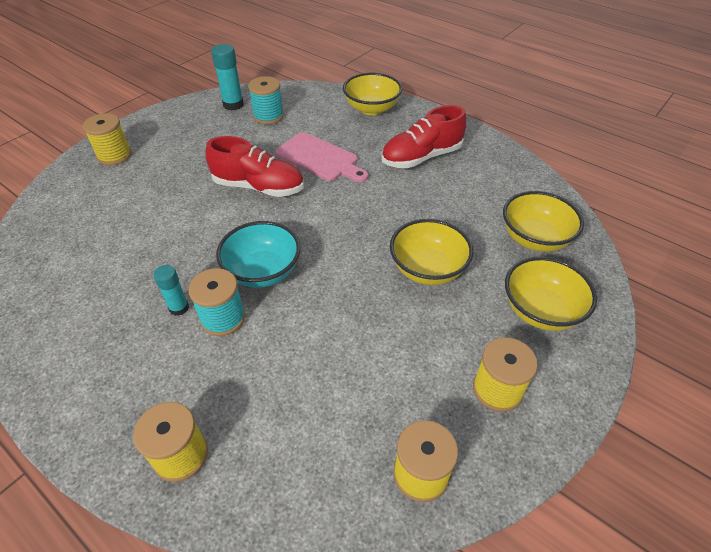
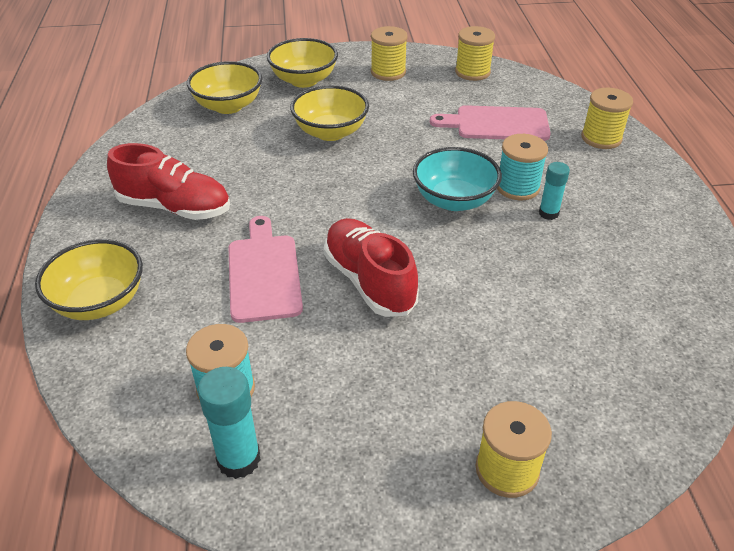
camera: 135 degrees left, 5 degrees down
none -> pink cutting board [430,105,551,141]

